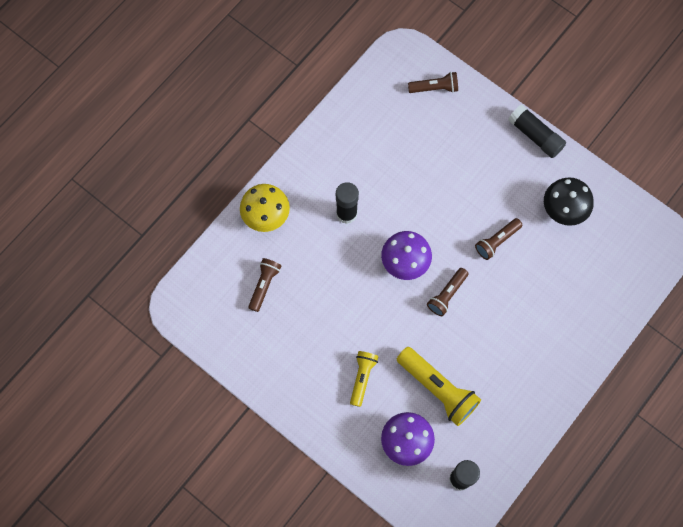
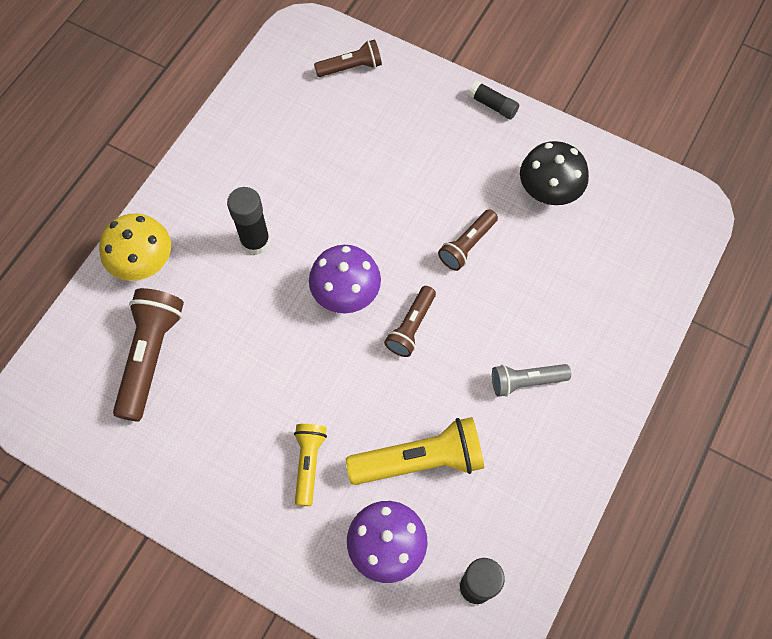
camera: 10 degrees left, 5 degrees down
brown flashlight [248,258,281,312] -> brown flashlight [113,288,184,421], size x1.68
yellow flashlight [397,347,481,426] -> yellow flashlight turned 45 degrees counterclockwise [346,417,484,485]
black glue stick [508,104,566,158] -> black glue stick [468,81,519,120], size x0.63
none -> grey flashlight [492,364,571,397]

